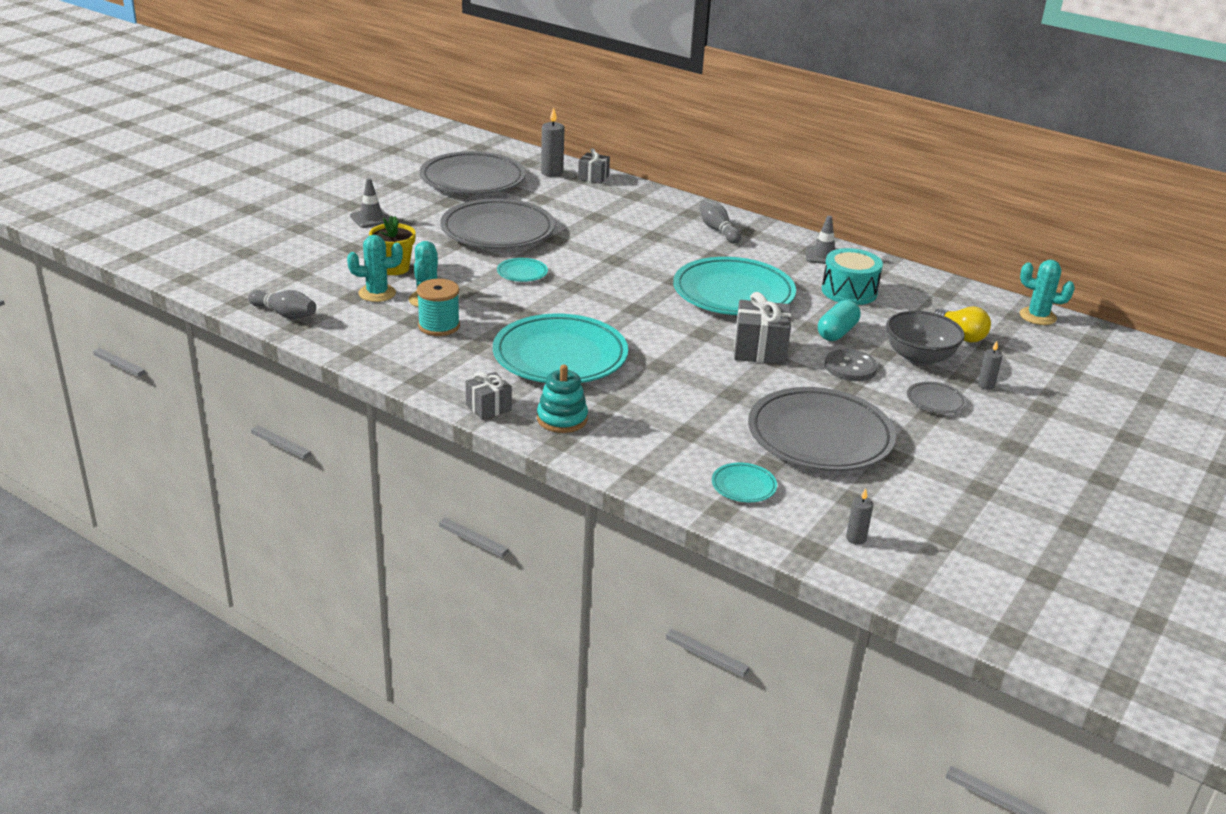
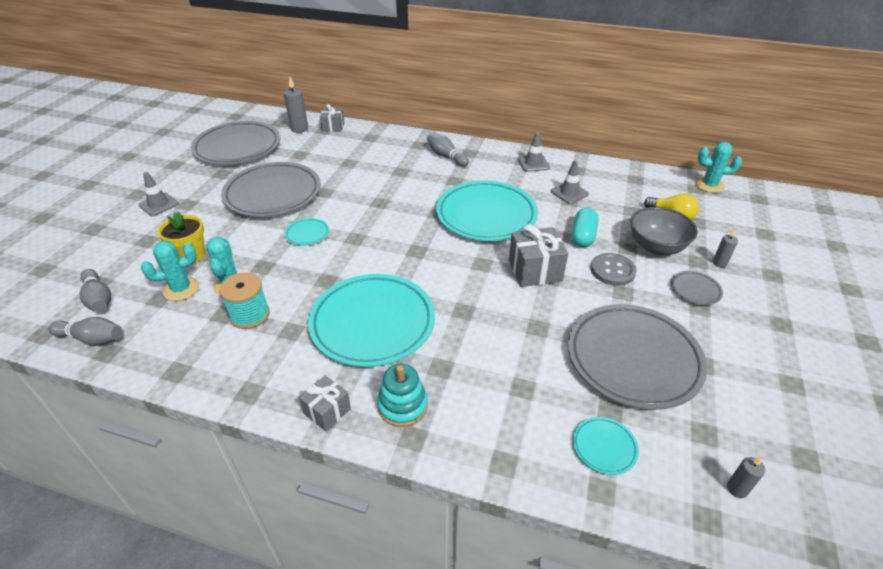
camera: 15 degrees left, 10 degrees up
turquoise drum [822,248,883,305] -> grey traffic cone [551,161,589,204]
none -> grey bowling pin [80,269,111,312]

